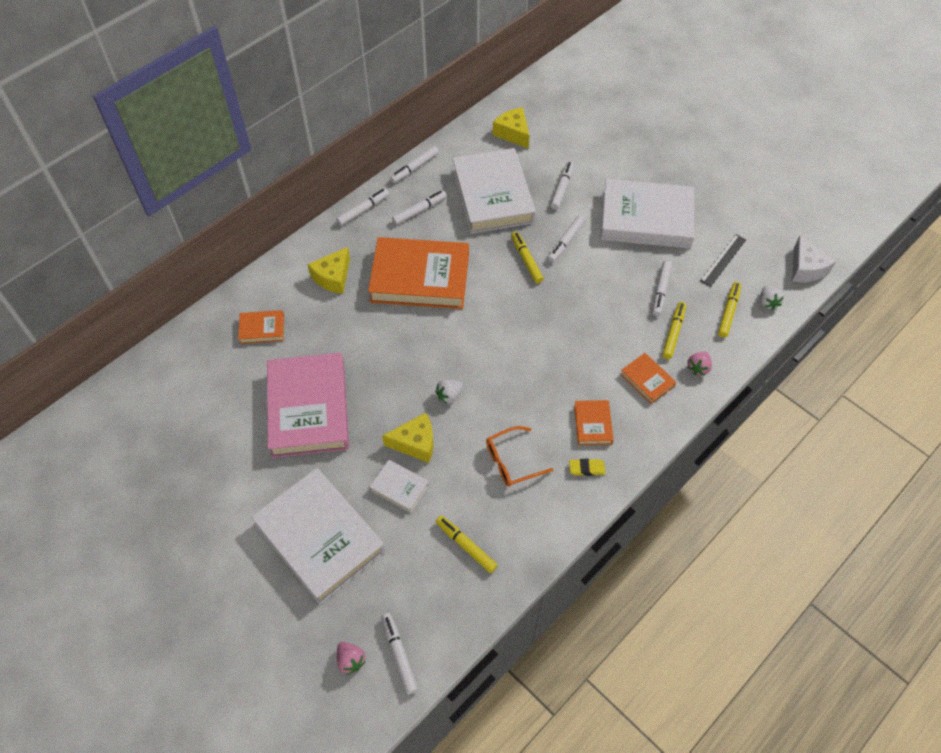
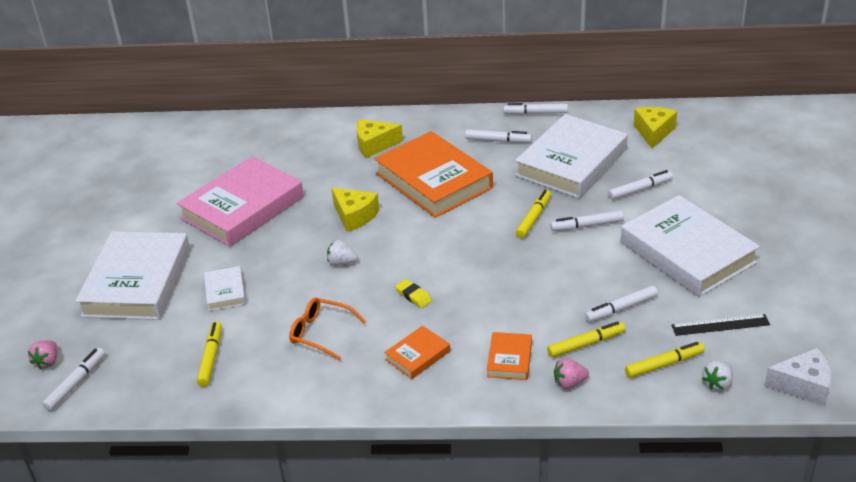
camera: 50 degrees right, 20 degrees down
orange book [238,310,284,344] -> none
white marker [336,188,389,226] -> none
yellow cheese [382,413,433,463] -> yellow cheese moved to [331,188,379,232]
yellow eraser [569,459,606,476] -> yellow eraser moved to [395,279,432,308]
white cheese [792,236,836,282] -> white cheese turned 120 degrees counterclockwise [764,348,832,406]

